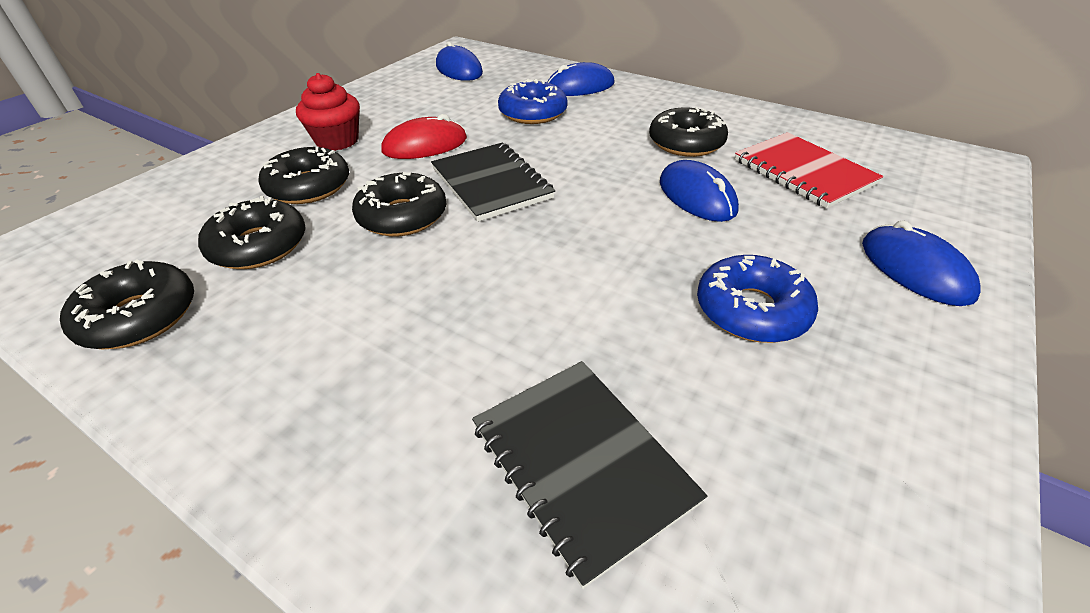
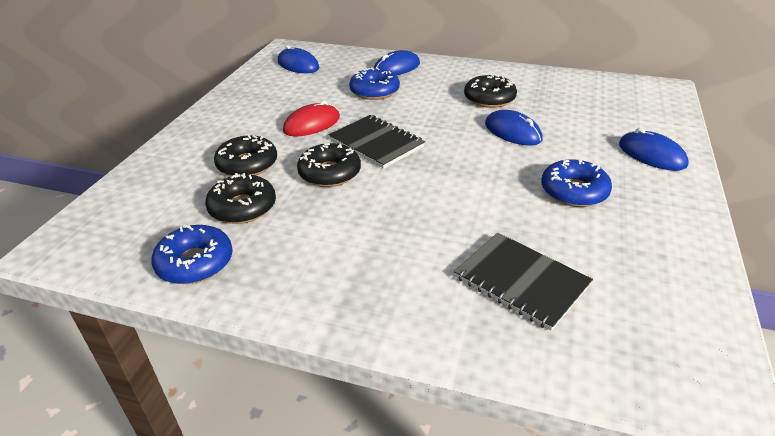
camera: 15 degrees left, 5 degrees down
black donut [60,260,194,349] -> blue donut [151,225,233,284]
red cupcake [296,73,360,151] -> none
red notebook [735,132,883,209] -> none

